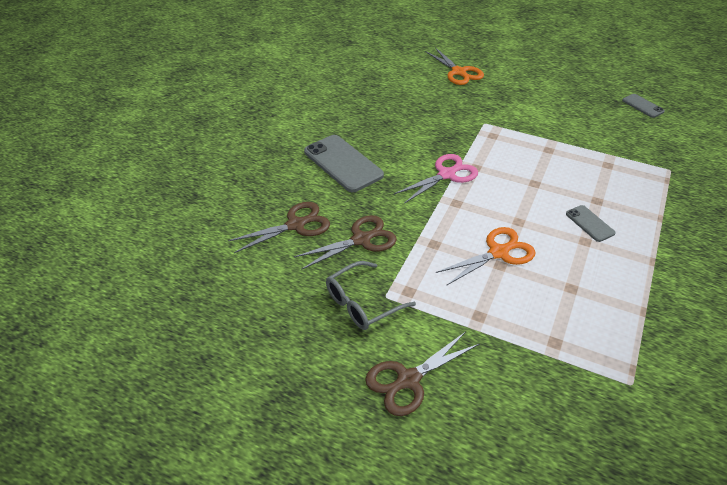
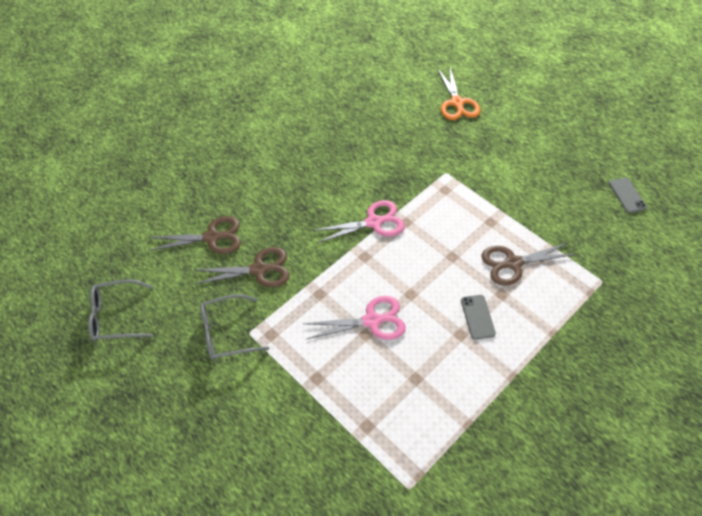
camera: 20 degrees right, 10 degrees up
grey phone [304,135,384,192] -> none
brown scissors [365,332,480,416] -> brown scissors moved to [481,243,577,286]
orange scissors [436,227,535,286] -> pink scissors [304,296,406,340]
none -> grey glasses [88,279,153,342]

